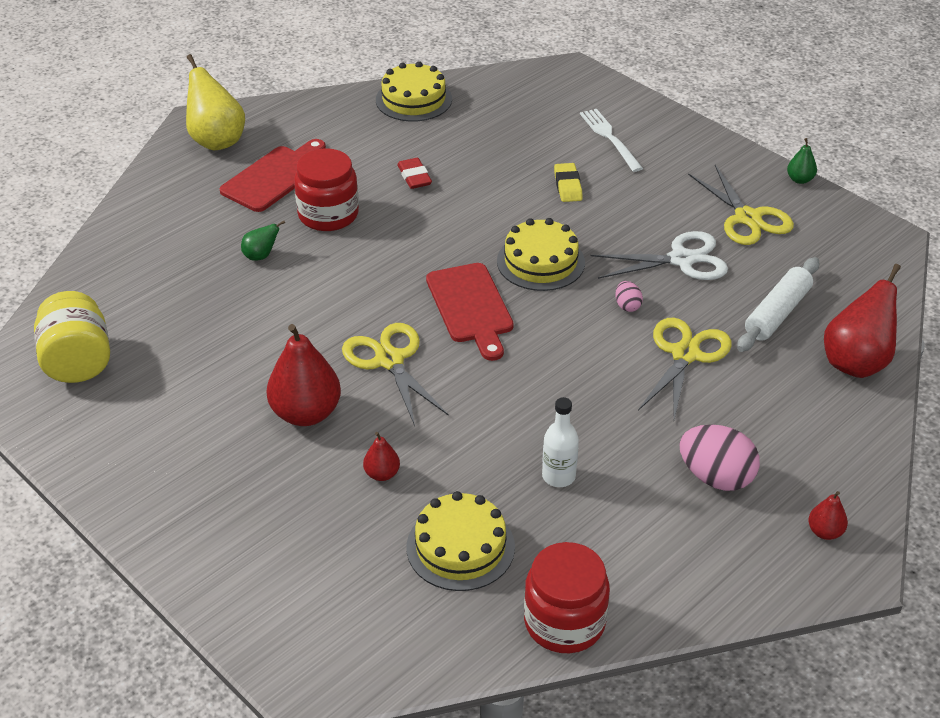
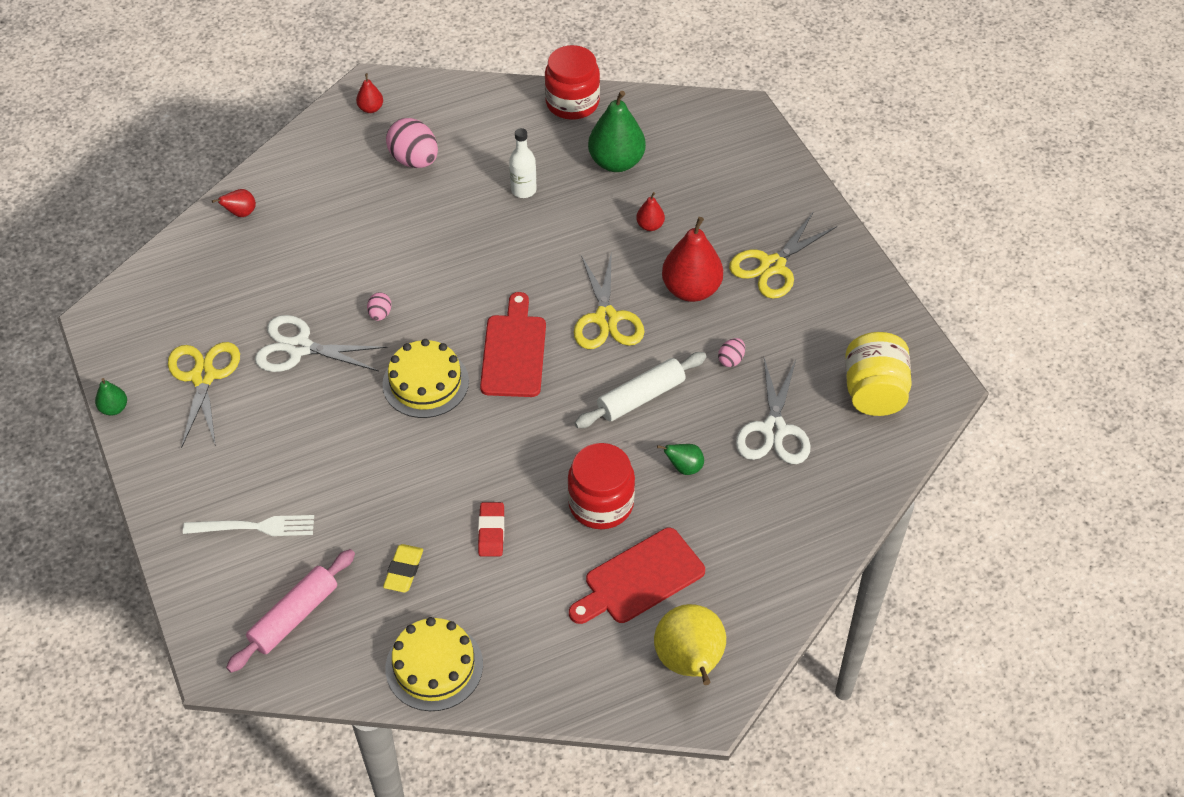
camera: 160 degrees left, 10 degrees up
yellow cake [407,491,515,591] -> green pear [588,91,646,172]
yellow eraser [554,163,583,202] -> yellow eraser moved to [383,544,423,593]
white fork [580,109,643,172] -> white fork turned 90 degrees counterclockwise [183,515,314,536]
yellow scissors [638,317,732,420] -> yellow scissors moved to [729,213,837,299]
white rolling pin [737,257,819,352] -> white rolling pin moved to [574,352,706,428]
red pear [824,264,901,378] -> red pear [212,189,256,217], size x0.48
none -> pink rolling pin [226,549,355,673]
none -> pink egg [718,338,745,367]
none -> white scissors [736,358,811,464]

